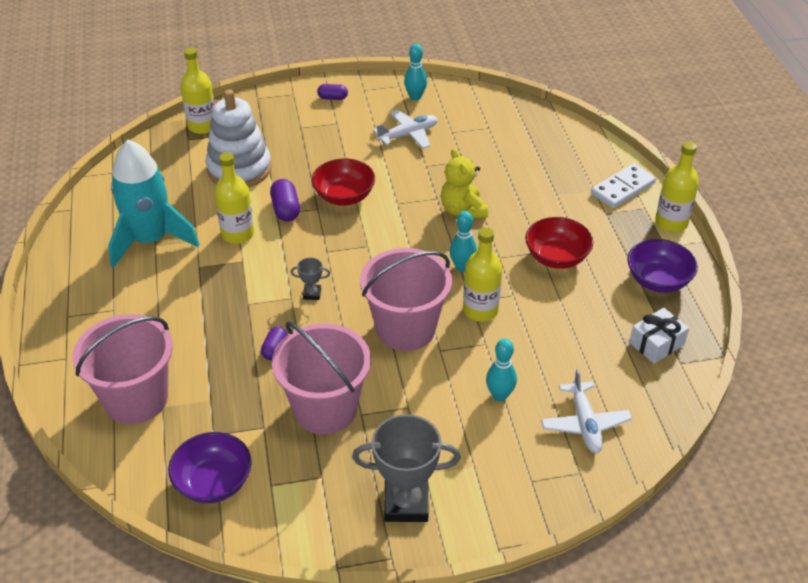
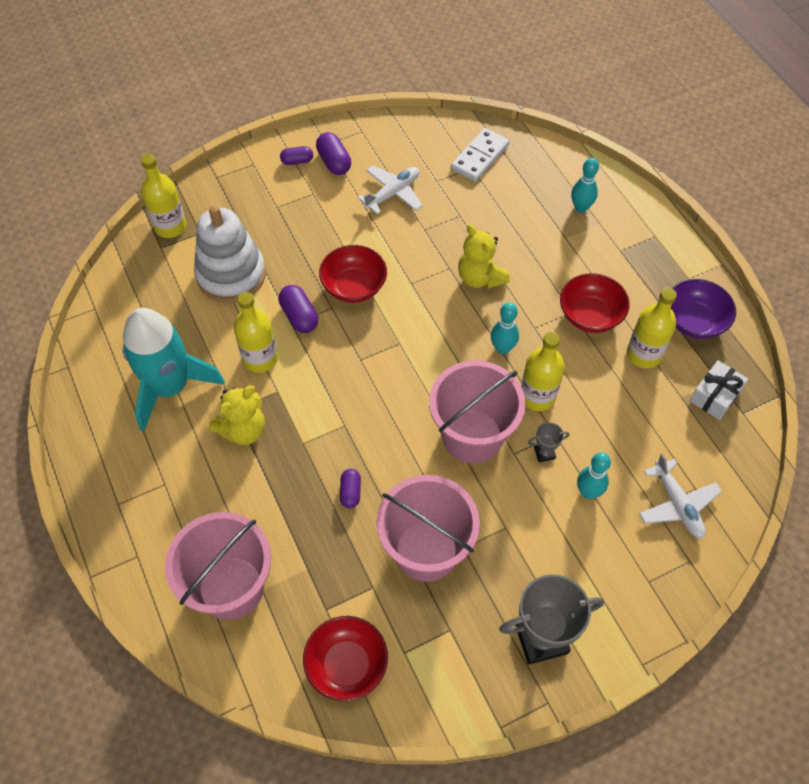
camera: 15 degrees left, 15 degrees up
purple bowl [168,432,252,503] -> red bowl [303,616,388,701]
grey trophy [291,258,330,300] -> grey trophy moved to [528,422,569,462]
turquoise bowling pin [404,44,427,101] -> turquoise bowling pin moved to [571,158,599,213]
white domino [591,164,656,208] -> white domino moved to [451,128,509,182]
yellow bottle [655,141,699,232] -> yellow bottle moved to [627,288,677,368]
none -> yellow teddy bear [209,385,265,445]
none -> purple capsule [316,132,351,175]

